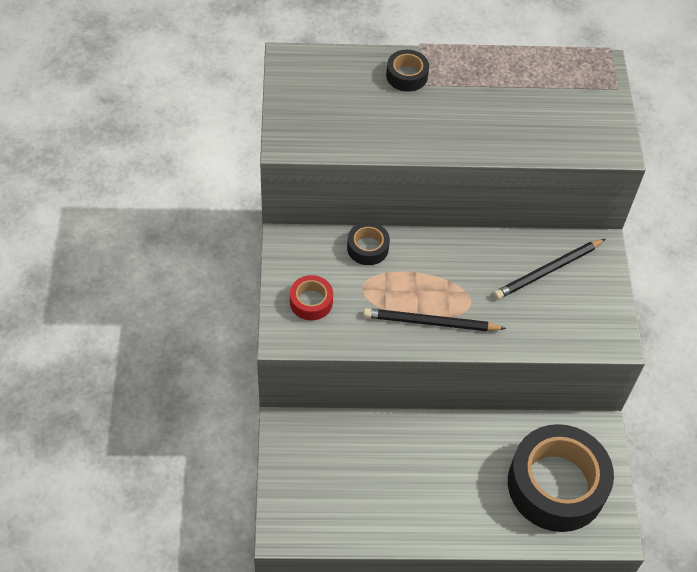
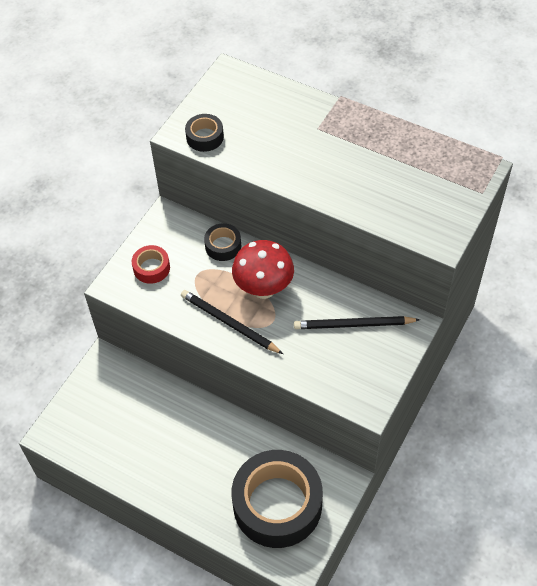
camera: 35 degrees right, 0 degrees up
black tape [386,50,429,92] -> black tape moved to [185,114,224,152]
none -> red mushroom [232,240,294,299]

